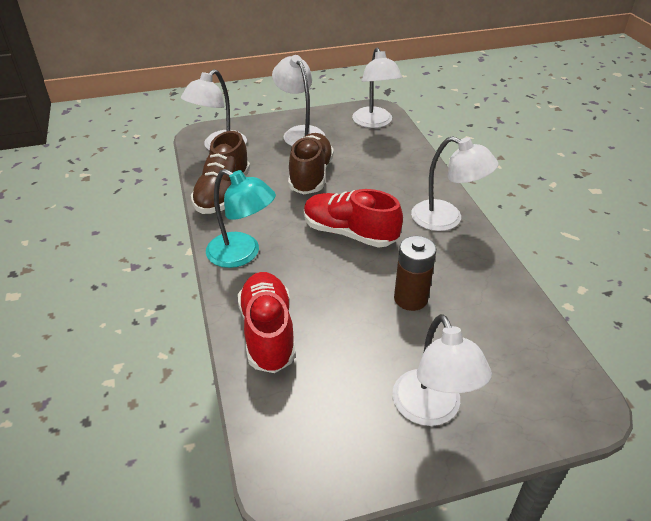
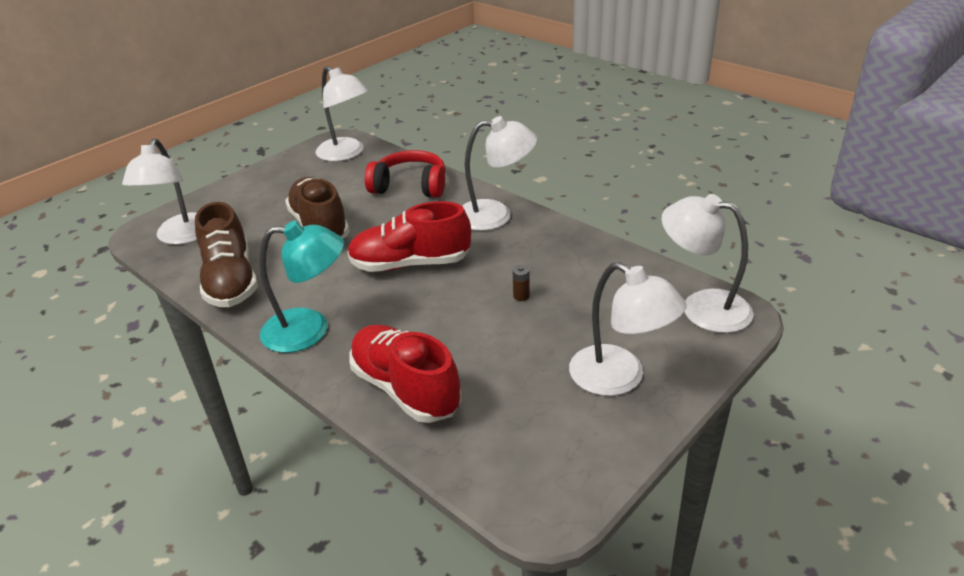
camera: 30 degrees left, 5 degrees down
white lamp [272,55,325,146] -> white lamp moved to [662,194,754,333]
brown battery [394,236,436,311] -> brown battery [513,265,530,301], size x0.43
none -> red headphones [365,150,446,198]

